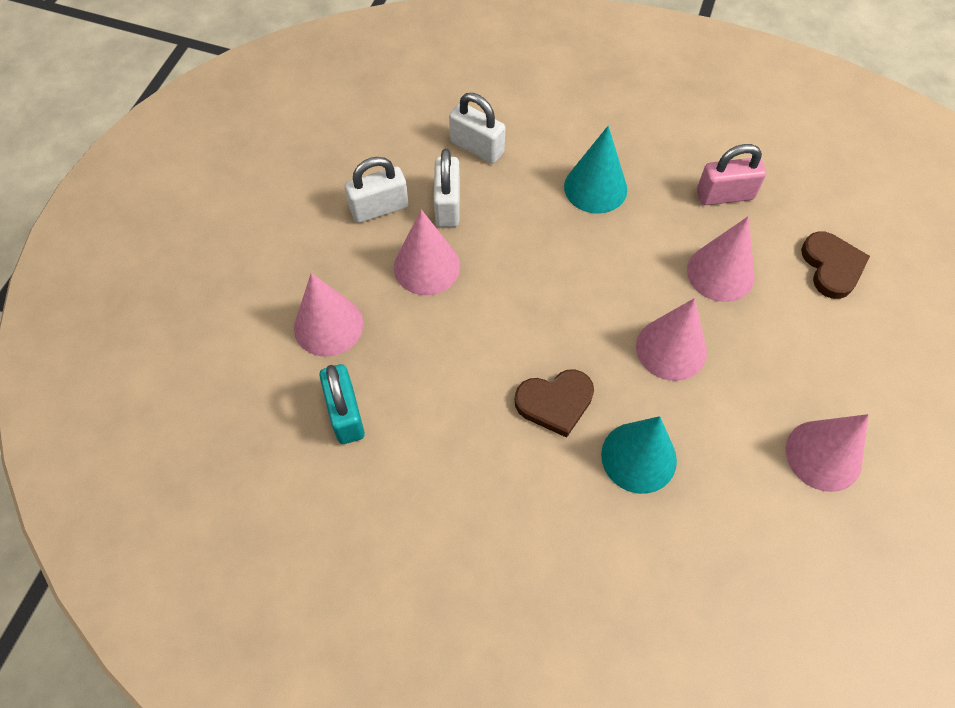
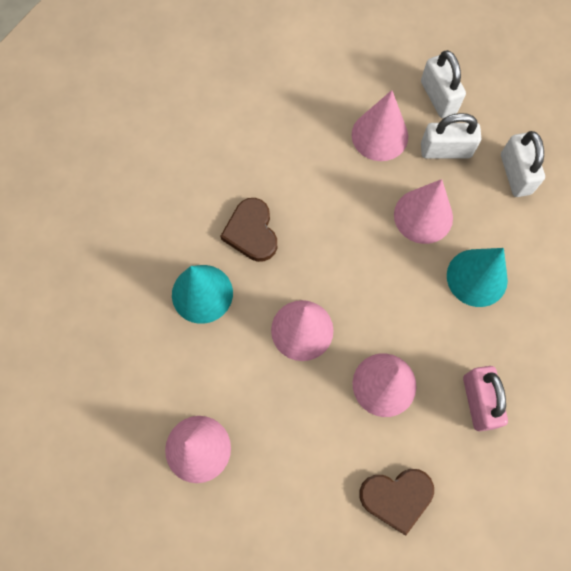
camera: 90 degrees right, 10 degrees up
pink cone [294,273,363,357] -> pink cone moved to [394,179,453,244]
turquoise padlock [319,364,365,444] -> none
white padlock [449,93,505,164] -> white padlock turned 45 degrees counterclockwise [501,131,545,197]

